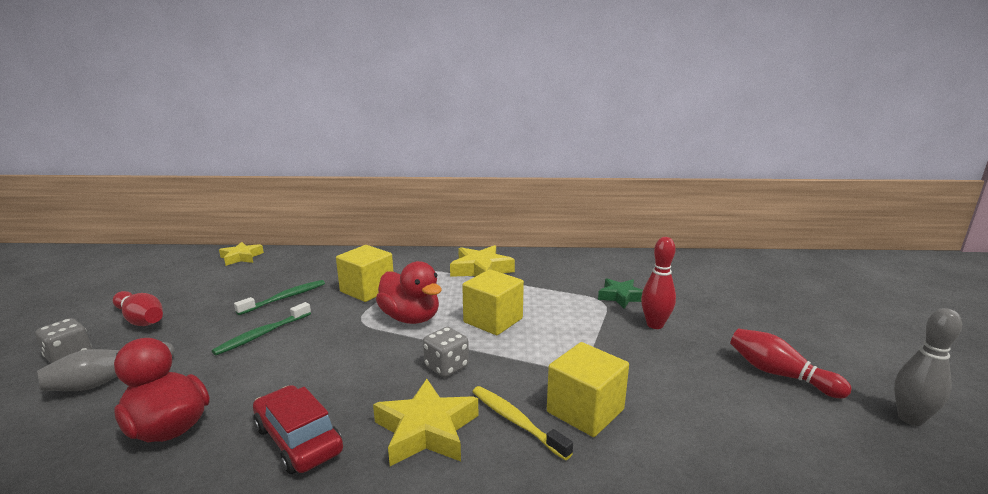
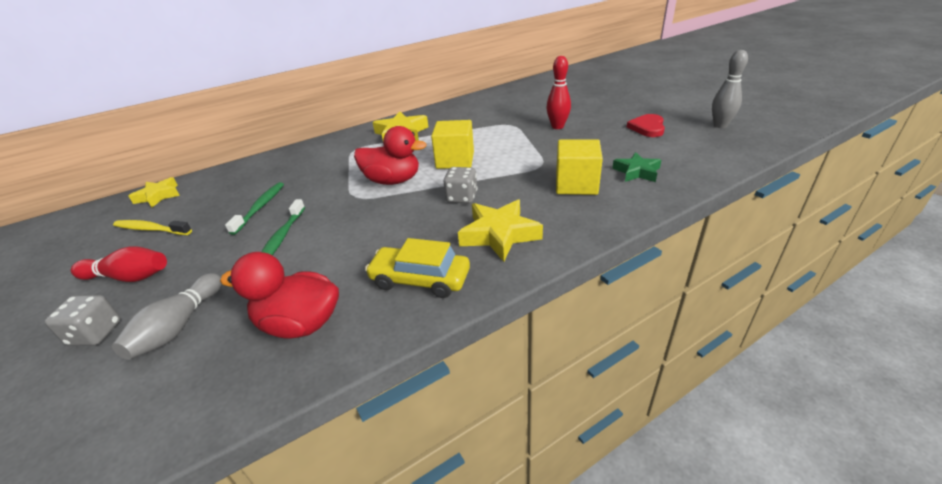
camera: 30 degrees left, 15 degrees up
red car [253,385,343,474] -> yellow car [365,238,470,298]
yellow cube [336,245,393,302] -> none
yellow toothbrush [472,386,573,460] -> yellow toothbrush moved to [113,220,192,235]
green star [598,278,643,309] -> green star moved to [612,152,661,182]
red bowling pin [730,328,851,398] -> red heart [627,114,665,137]

